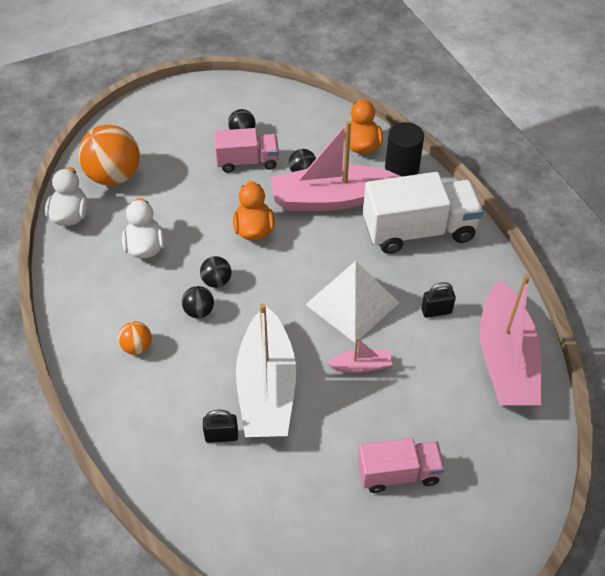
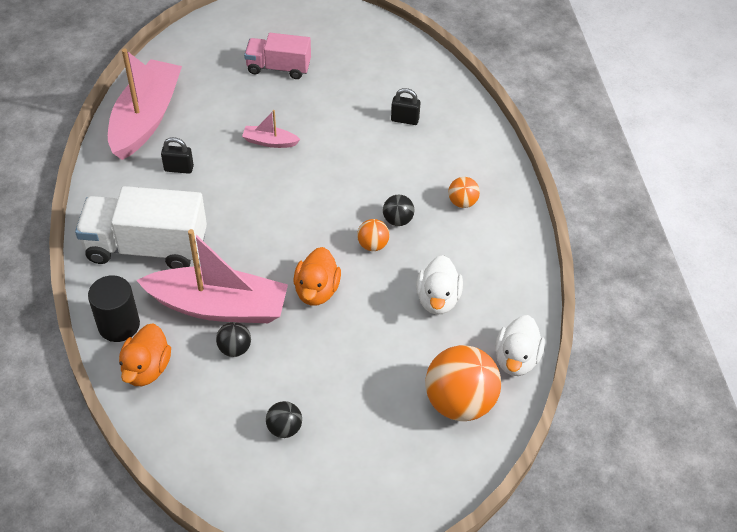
camera: 165 degrees left, 0 degrees up
black ball [200,256,231,288] -> orange ball [357,219,389,251]
pink truck [214,128,279,173] -> none
white boat [236,303,296,437] -> none
white pyramid [305,261,399,343] -> none

